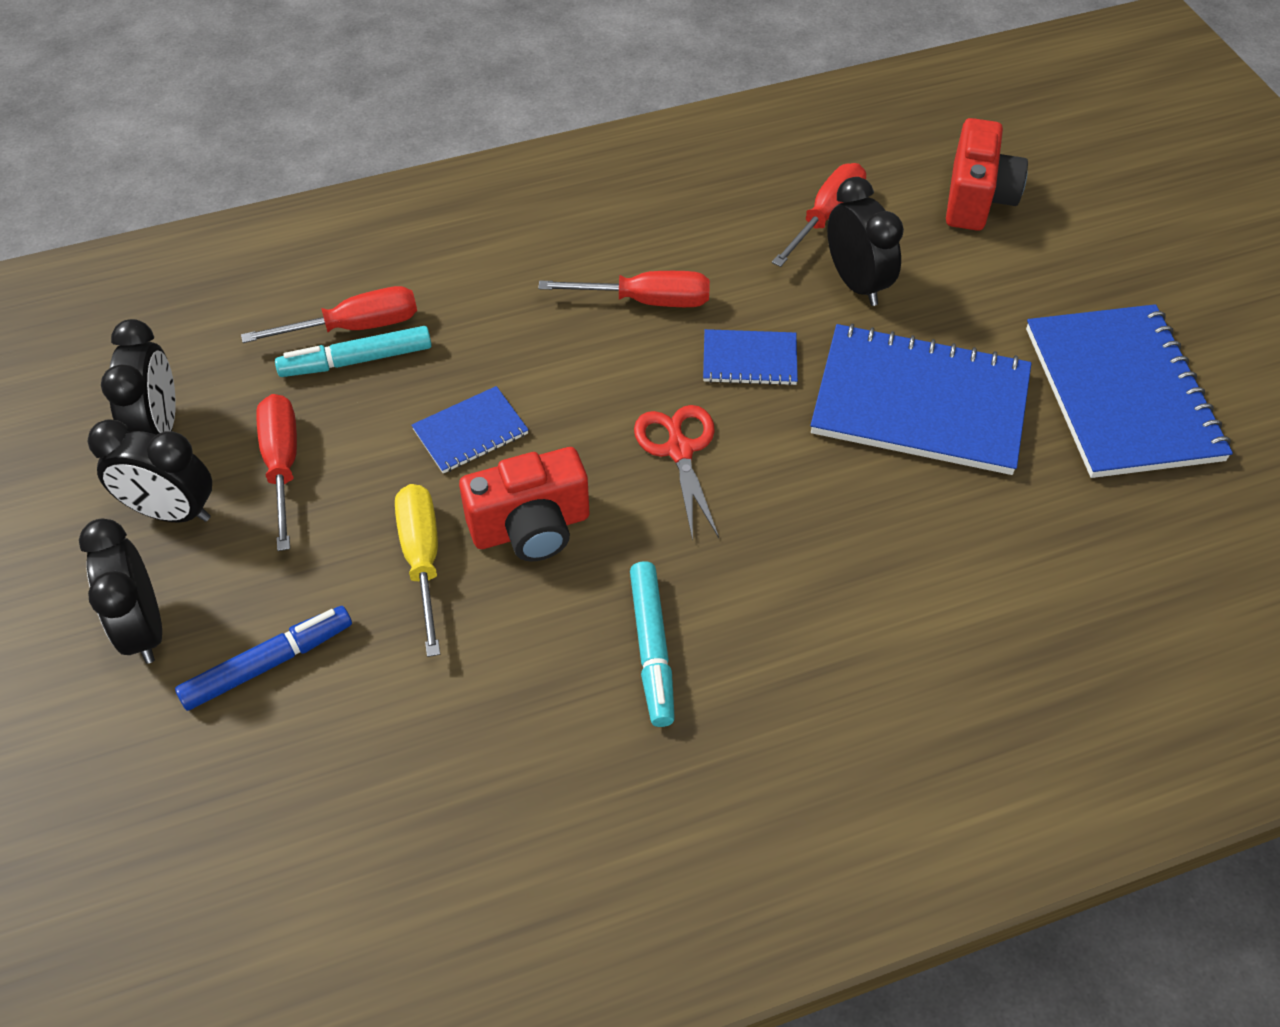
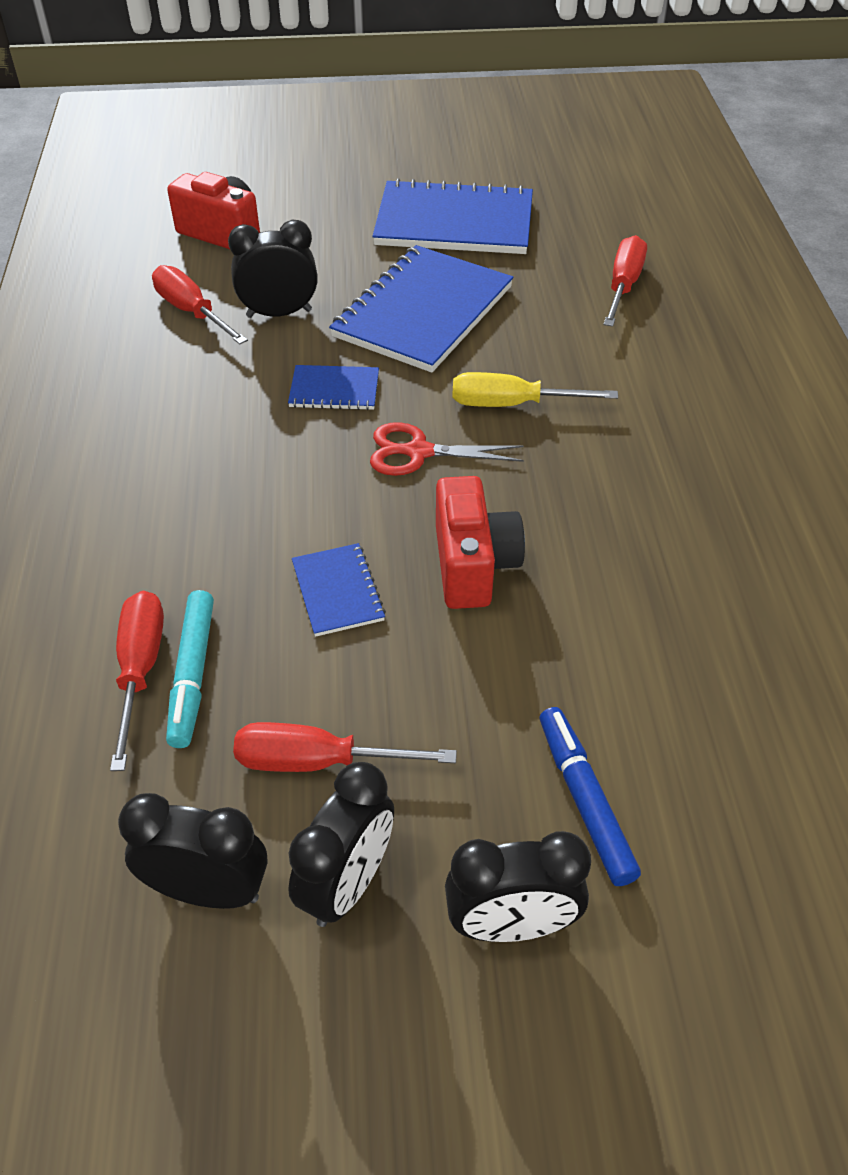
camera: 75 degrees left, 5 degrees down
yellow screwdriver [395,484,440,657] -> yellow screwdriver moved to [452,372,618,407]
red screwdriver [538,271,710,307] -> red screwdriver moved to [603,235,647,327]
turquoise marker [630,561,675,727] -> none
blue notebook [703,329,798,386] -> blue notebook turned 75 degrees clockwise [288,365,379,410]

